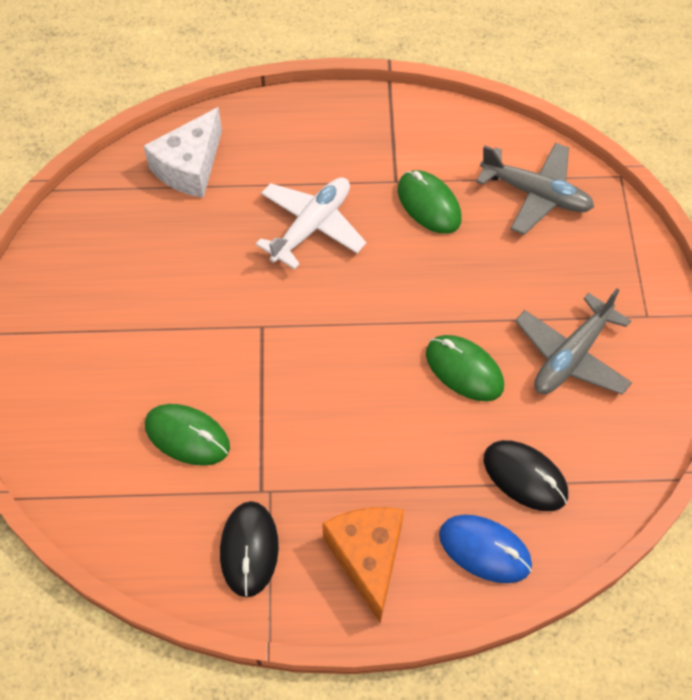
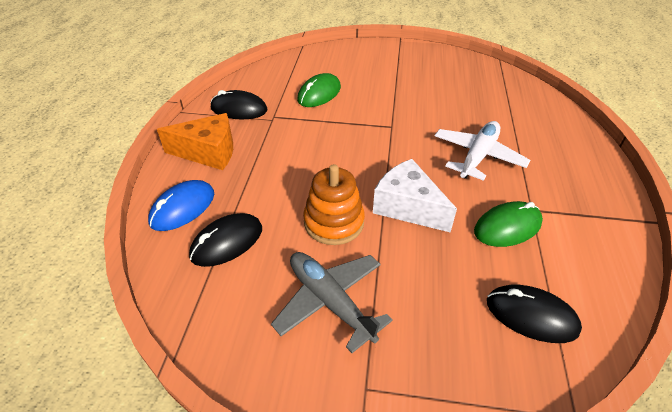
camera: 100 degrees right, 15 degrees down
white cheese [144,107,222,198] -> white cheese moved to [373,159,457,233]
white plane [256,177,366,270] -> white plane turned 105 degrees counterclockwise [435,121,530,181]
green mouse [426,335,504,401] -> orange stacking toy [303,164,365,245]
grey plane [476,143,594,235] -> black mouse [487,285,582,343]

